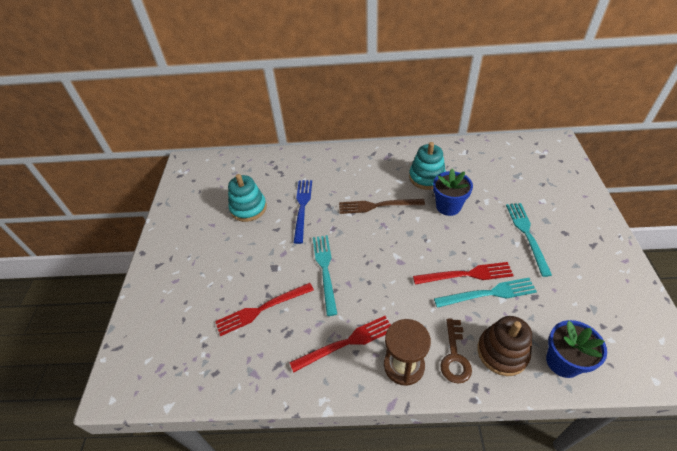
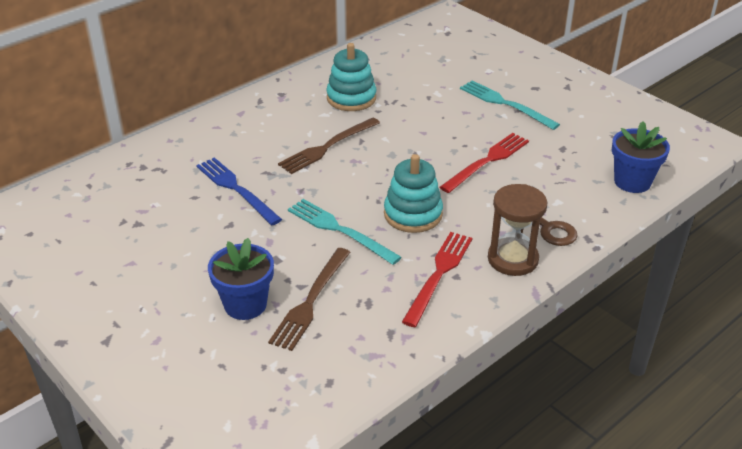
camera: 45 degrees left, 10 degrees down
red fork [215,283,314,336] -> brown fork [268,248,350,351]
turquoise stacking toy [228,174,267,222] -> turquoise stacking toy moved to [384,154,443,233]
blue flower pot [433,169,473,216] -> blue flower pot moved to [208,238,274,320]
turquoise fork [434,278,537,308] -> none
brown stacking toy [477,316,532,376] -> none

